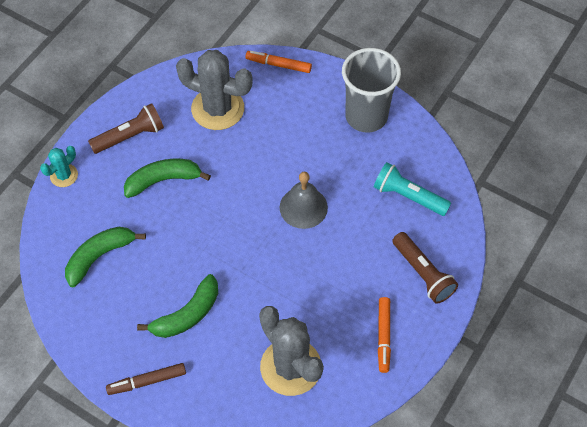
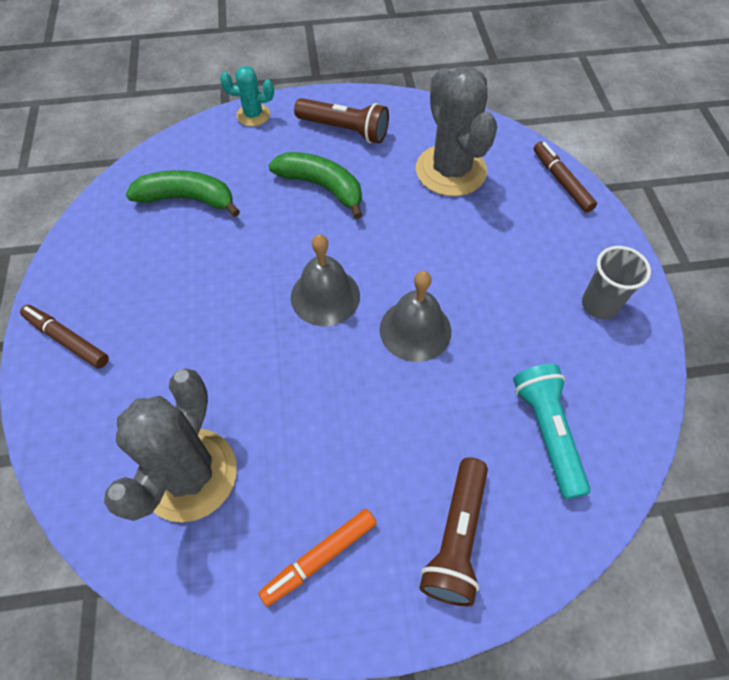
camera: 50 degrees right, 0 degrees up
green banana [137,274,218,338] -> none
orange marker [246,51,312,73] -> brown marker [534,142,597,213]
grey cup [342,48,401,132] -> grey cup [582,246,651,320], size x0.57
none -> grey bell [291,234,360,326]

